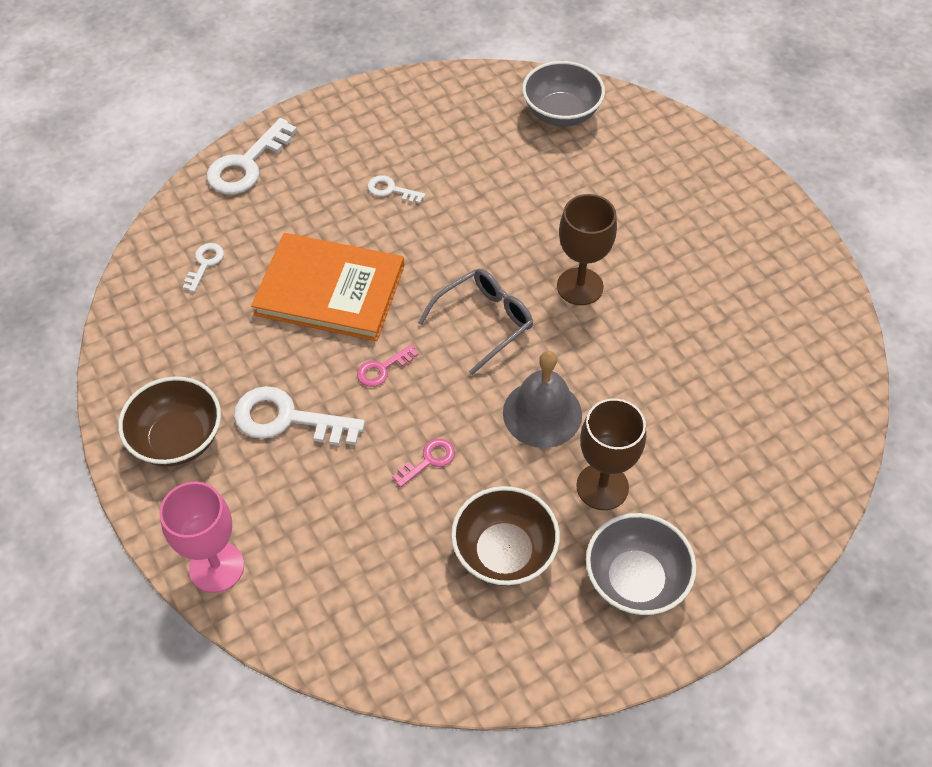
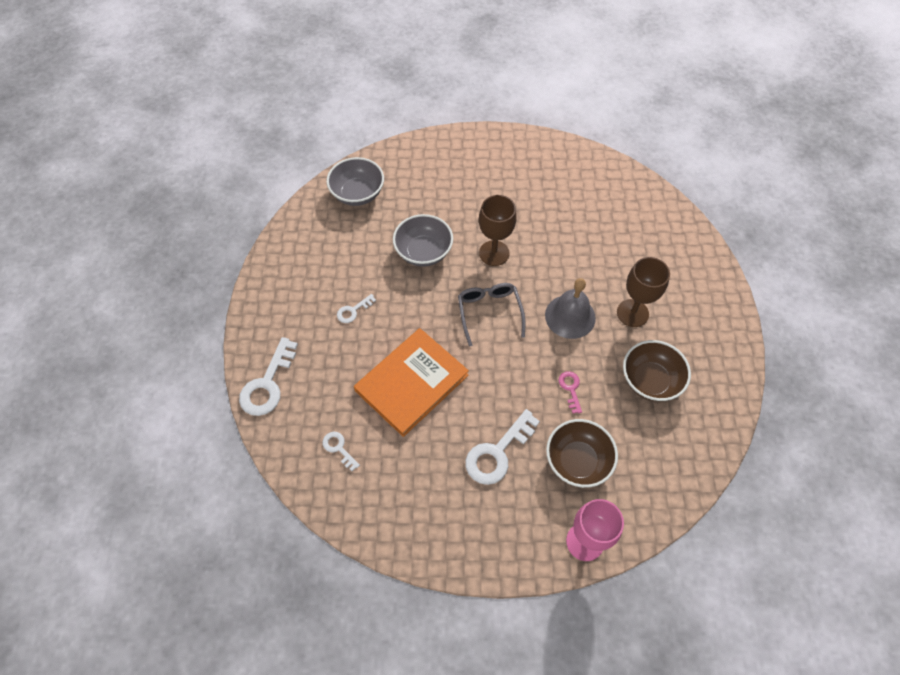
camera: 60 degrees left, 5 degrees up
brown bowl [118,377,221,467] -> brown bowl moved to [546,419,618,488]
white key [207,118,297,194] -> white key turned 45 degrees clockwise [239,337,298,416]
pink key [357,344,418,387] -> none
grey bowl [586,513,696,615] -> grey bowl moved to [393,214,453,267]

